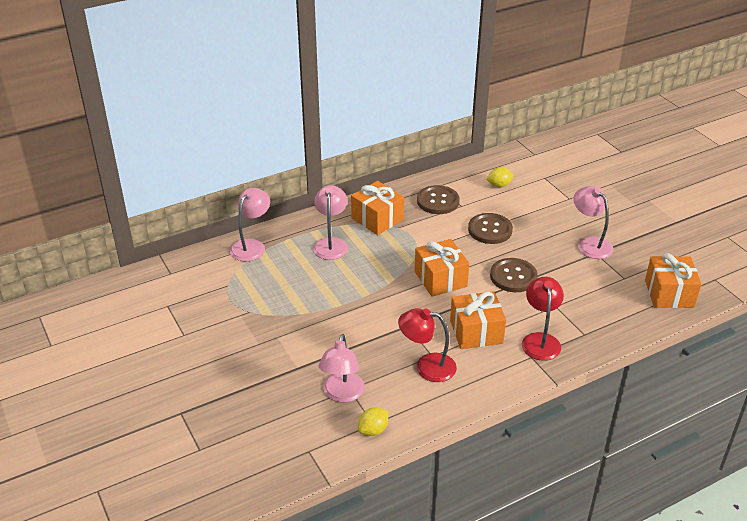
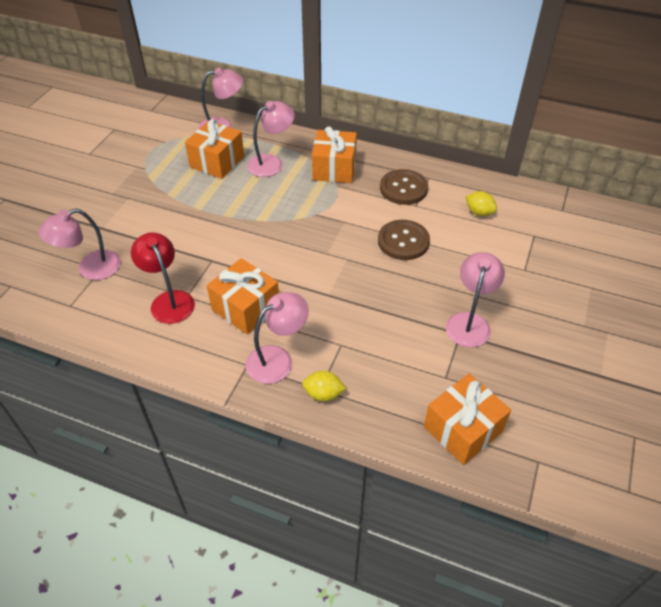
camera: 50 degrees right, 10 degrees up
yellow lemon [358,407,388,436] -> yellow lemon moved to [302,371,346,401]
orange gift [415,239,469,297] -> orange gift moved to [185,119,244,179]
brown button [490,258,538,292] -> none
red lamp [522,277,564,361] -> pink lamp [245,292,309,384]

